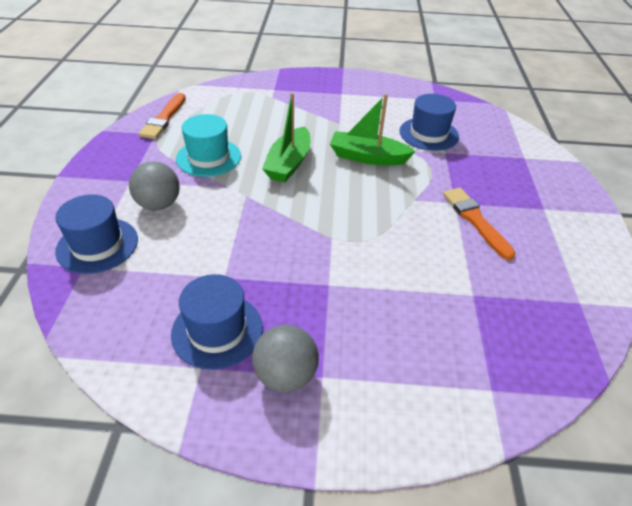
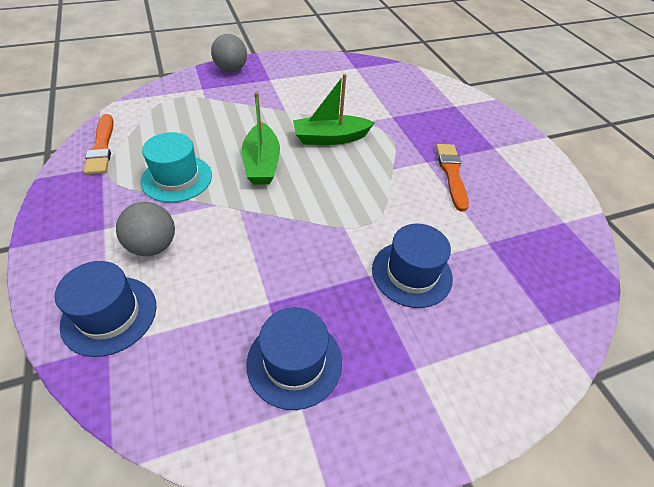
camera: 25 degrees left, 5 degrees up
grey ball [252,325,319,392] -> grey ball moved to [211,34,247,72]
blue hat [399,94,459,151] -> blue hat moved to [372,224,453,308]
orange brush [443,188,515,260] -> orange brush turned 45 degrees clockwise [436,144,469,212]

